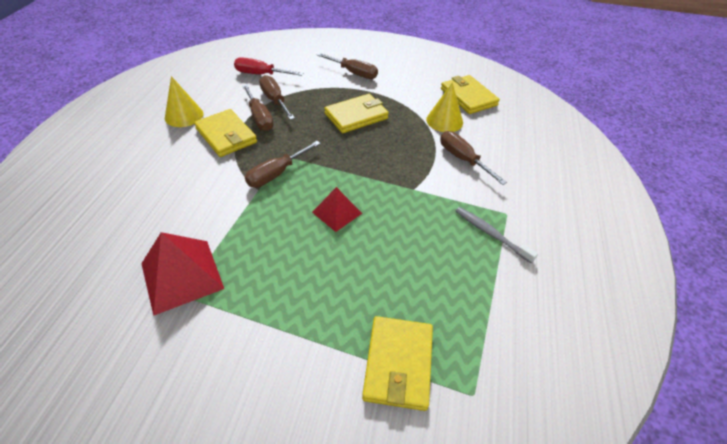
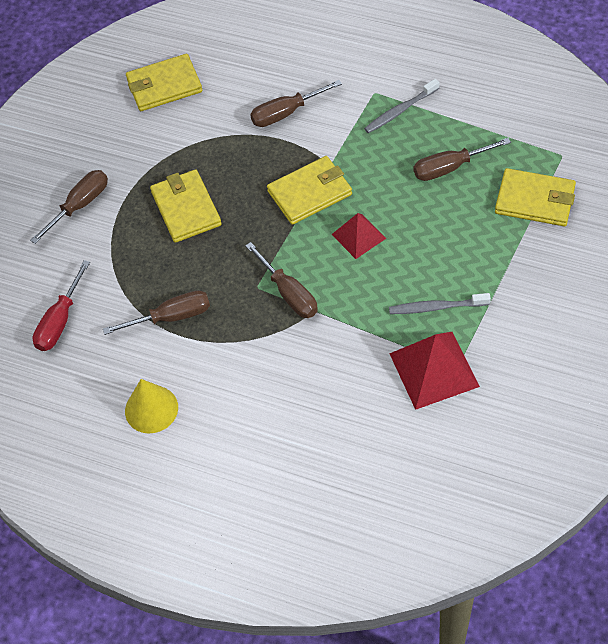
camera: 75 degrees left, 10 degrees up
yellow wallet [194,109,257,157] -> yellow wallet moved to [267,156,352,225]
brown screwdriver [259,75,295,120] -> brown screwdriver moved to [413,138,511,181]
yellow cone [426,82,463,132] -> none
none -> grey toothbrush [389,293,491,314]

